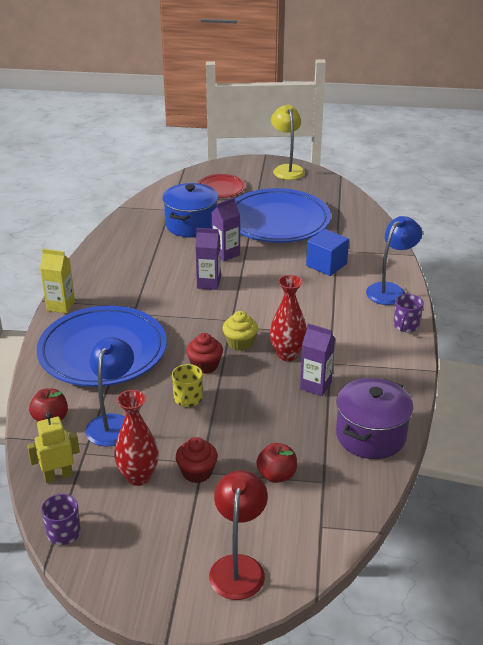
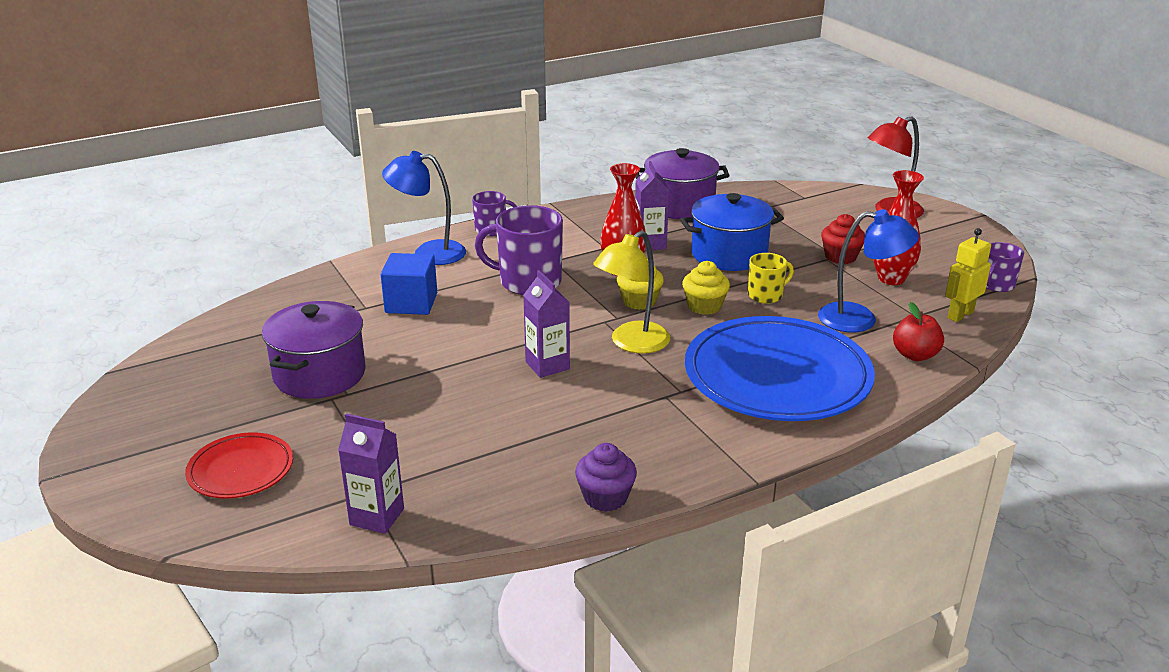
camera: 125 degrees left, 5 degrees down
yellow robot [27,413,80,483] -> yellow robot turned 105 degrees clockwise [945,228,991,322]
yellow carton [40,249,75,313] -> none
blue lamp [85,337,134,447] -> blue lamp turned 150 degrees counterclockwise [818,209,919,332]
blue pot [162,183,218,238] -> blue pot moved to [680,193,784,271]
red cupcake [186,333,223,374] -> yellow cupcake [682,261,730,315]
purple carton [211,198,240,261] -> purple carton moved to [338,413,404,534]
blue plate [235,188,331,243] -> purple pot [262,301,366,399]
red apple [256,443,297,483] -> none
yellow lamp [271,105,305,180] -> yellow lamp moved to [593,231,670,354]
none -> purple mug [475,205,563,295]
none -> purple cupcake [575,443,637,512]

